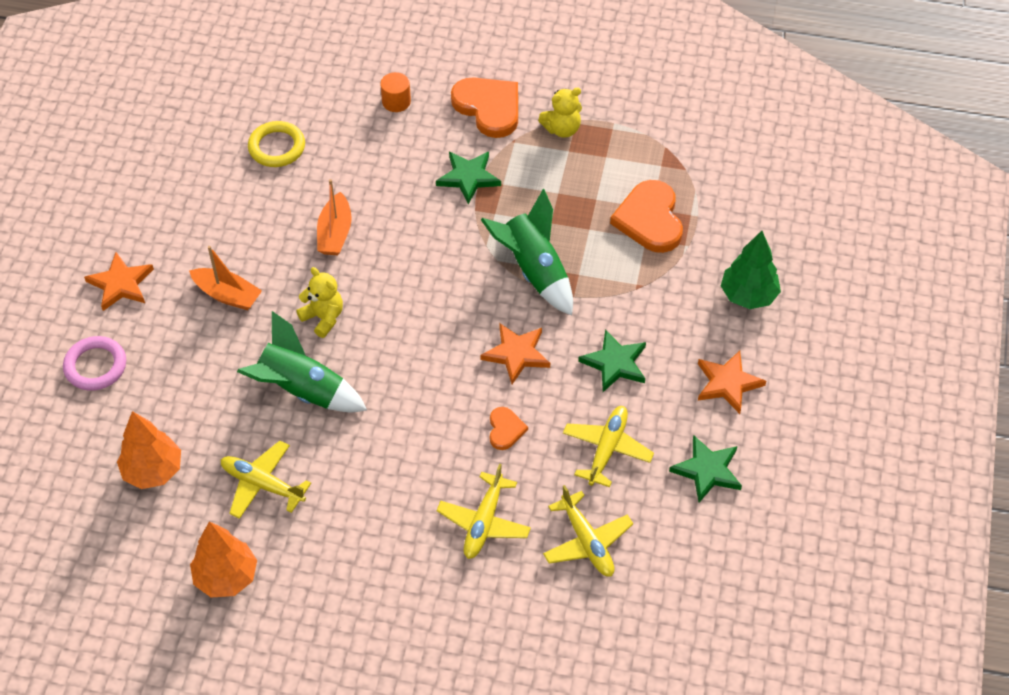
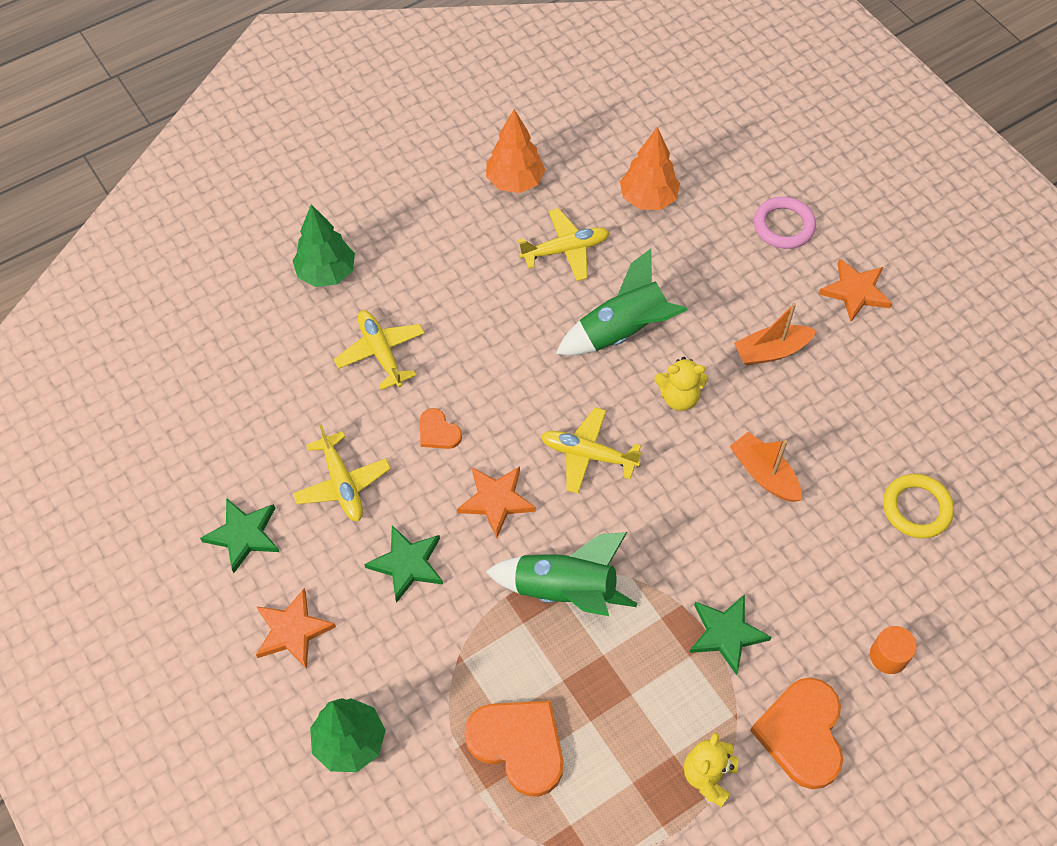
camera: 135 degrees right, 5 degrees up
orange heart [451,77,518,138] -> orange heart turned 90 degrees clockwise [750,678,843,789]
yellow plane [543,485,633,576] -> yellow plane moved to [541,407,641,494]
none -> green tree [293,204,355,287]

